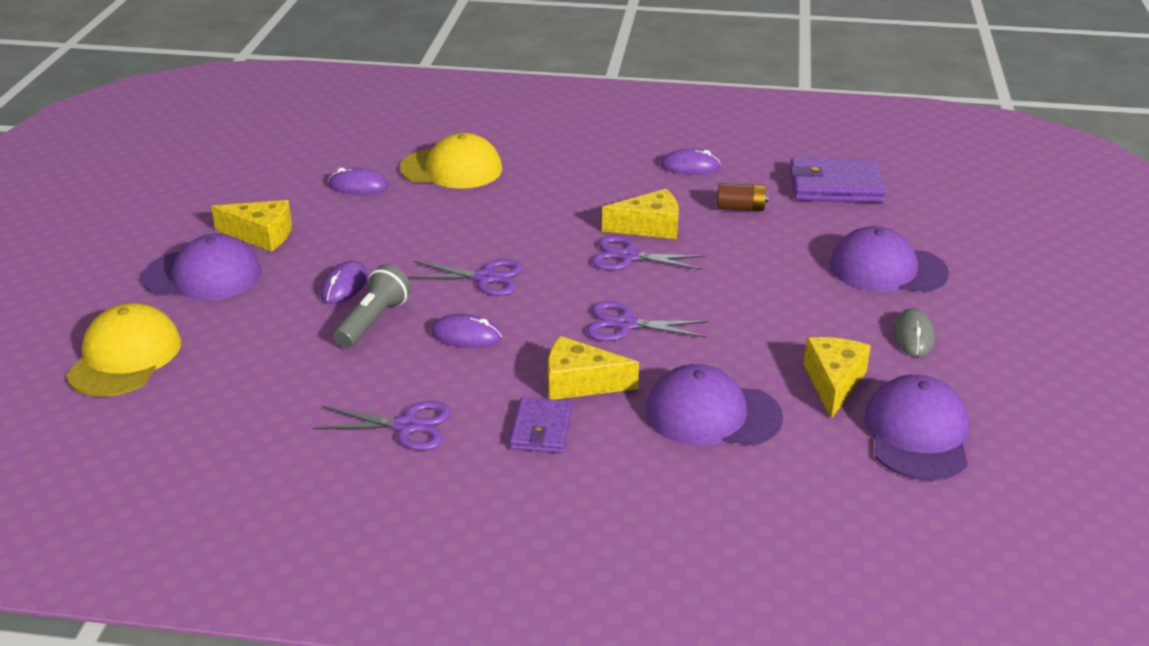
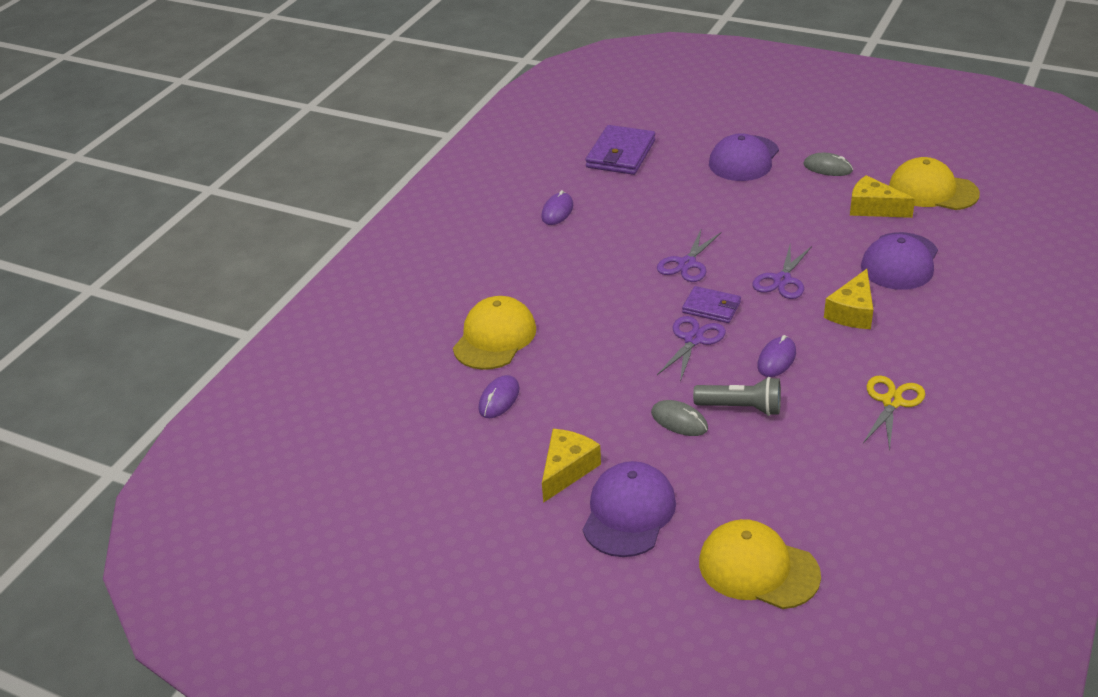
camera: 70 degrees left, 5 degrees up
purple scissors [313,401,451,451] -> yellow scissors [863,375,925,451]
purple mouse [320,261,368,304] -> grey mouse [651,400,708,436]
grey flashlight [334,264,411,348] -> grey flashlight turned 150 degrees clockwise [693,377,781,416]
purple wallet [510,397,572,453] -> purple wallet moved to [682,286,741,323]
yellow cheese [602,189,679,239] -> none
brown battery [717,183,769,211] -> none
purple cap [864,375,970,480] -> yellow cap [889,157,980,210]

